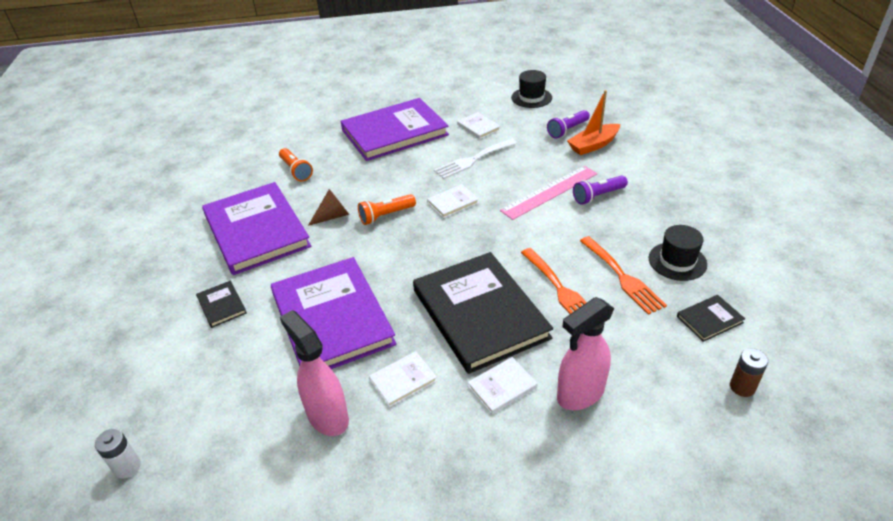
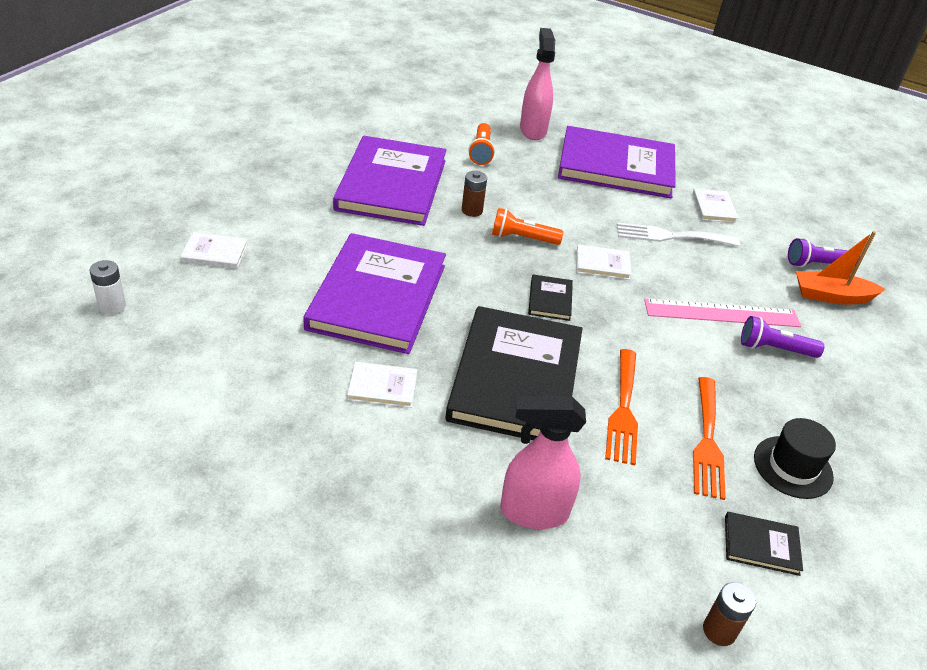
camera: 30 degrees right, 0 degrees up
black book [196,281,247,328] -> black book moved to [528,274,573,321]
pink spray bottle [280,310,349,436] -> pink spray bottle moved to [520,28,555,140]
brown cone [308,189,350,226] -> brown battery [462,171,487,217]
white book [468,357,538,414] -> white book moved to [180,232,248,269]
black hat [511,70,552,108] -> none

